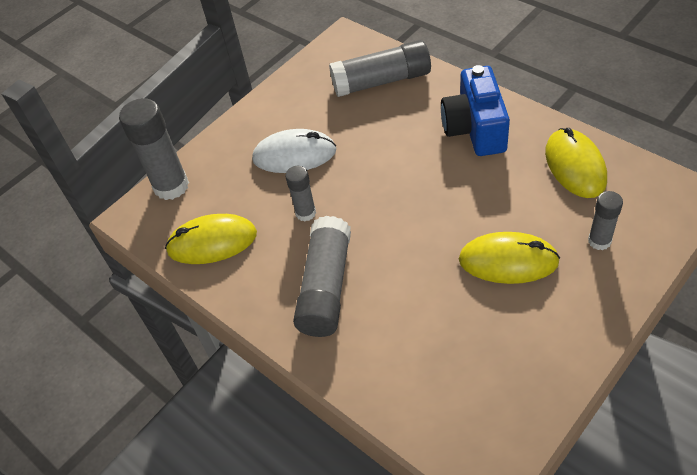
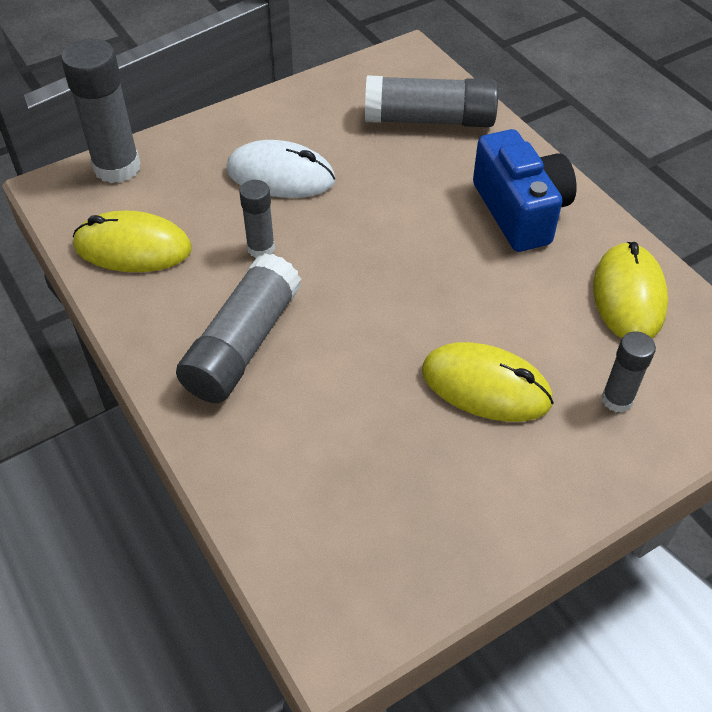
camera: 10 degrees right, 0 degrees up
blue camera [441,65,510,156] -> blue camera turned 150 degrees clockwise [473,129,577,252]

